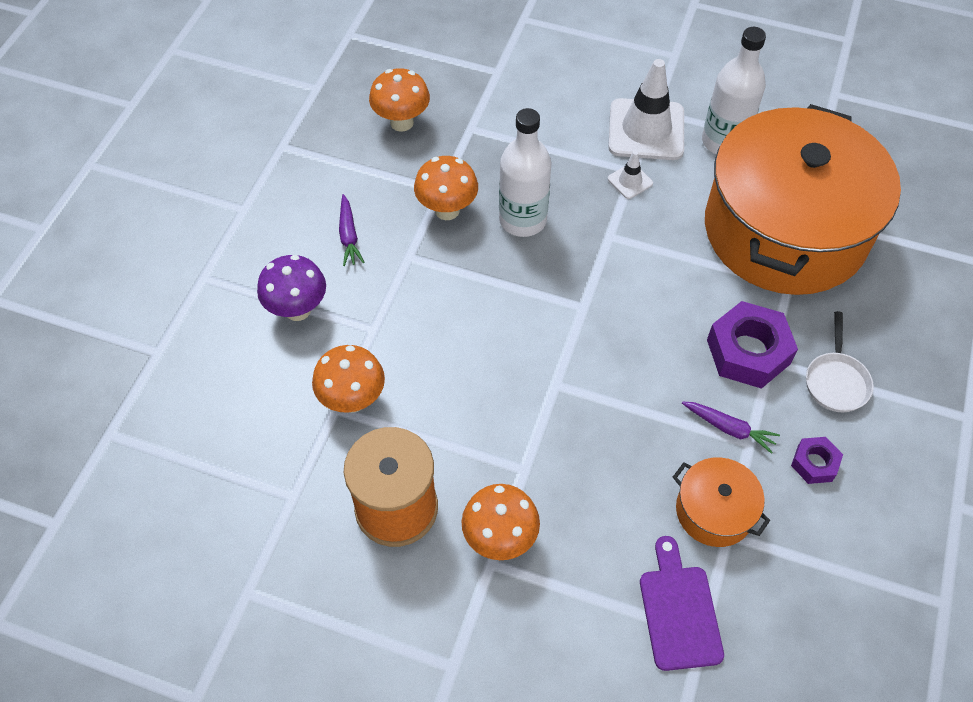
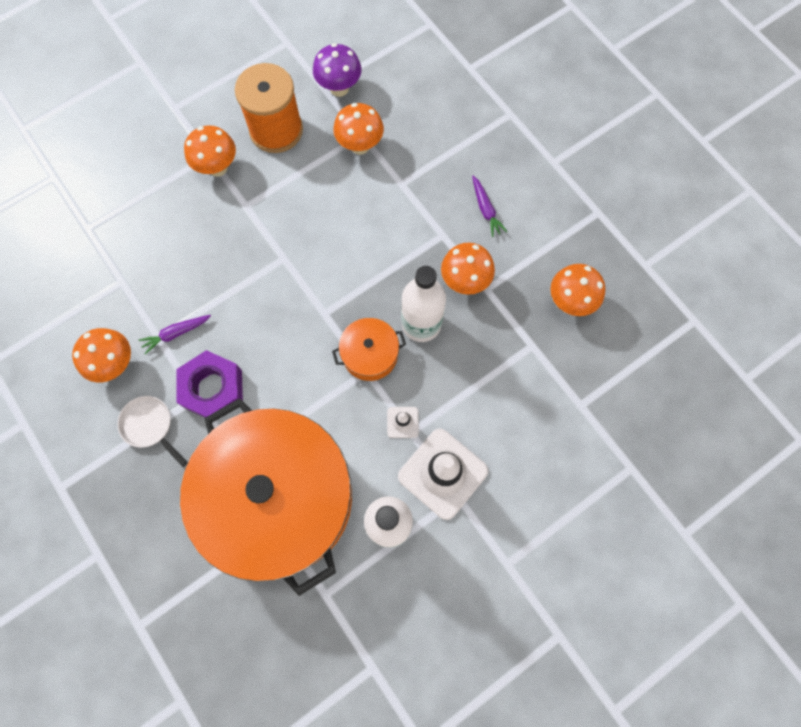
camera: 125 degrees right, 15 degrees up
purple mushroom [257,255,326,321] -> purple mushroom moved to [313,43,362,97]
purple carrot [339,194,364,266] -> purple carrot turned 135 degrees counterclockwise [472,176,508,237]
purple cutting board [640,536,724,671] -> none
orange pot [673,457,770,547] -> orange pot moved to [332,318,406,381]
purple nut [791,437,843,484] -> orange mushroom [72,328,131,382]

